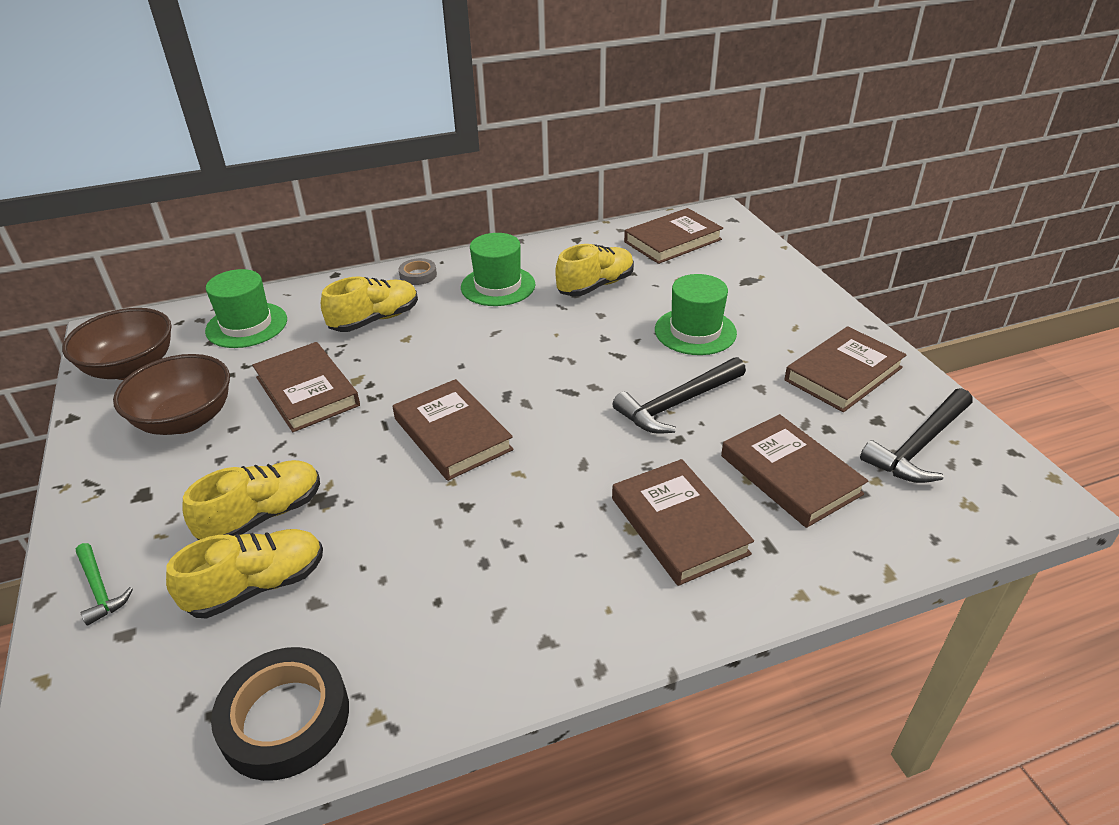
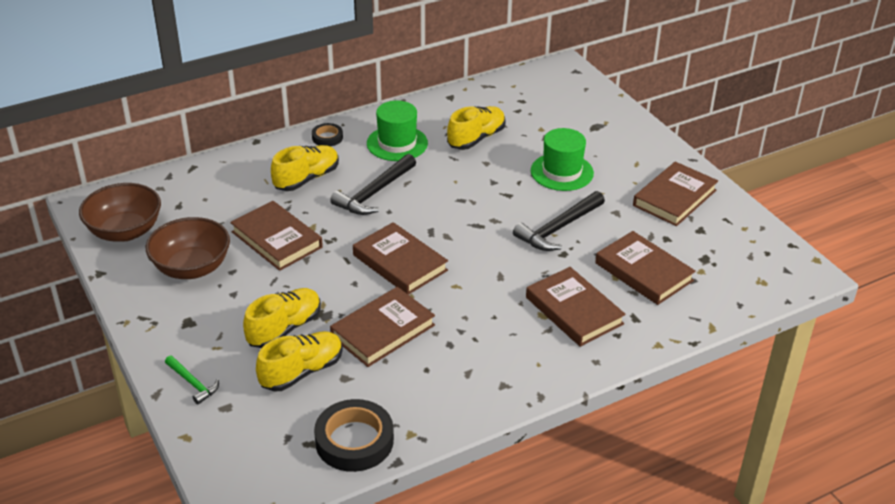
camera: 10 degrees left, 0 degrees up
green hat [205,269,287,348] -> none
grey tape [399,258,437,285] -> black tape [312,123,343,146]
brown book [624,208,723,264] -> brown book moved to [330,287,435,367]
black hammer [860,388,973,483] -> black hammer moved to [330,154,416,215]

